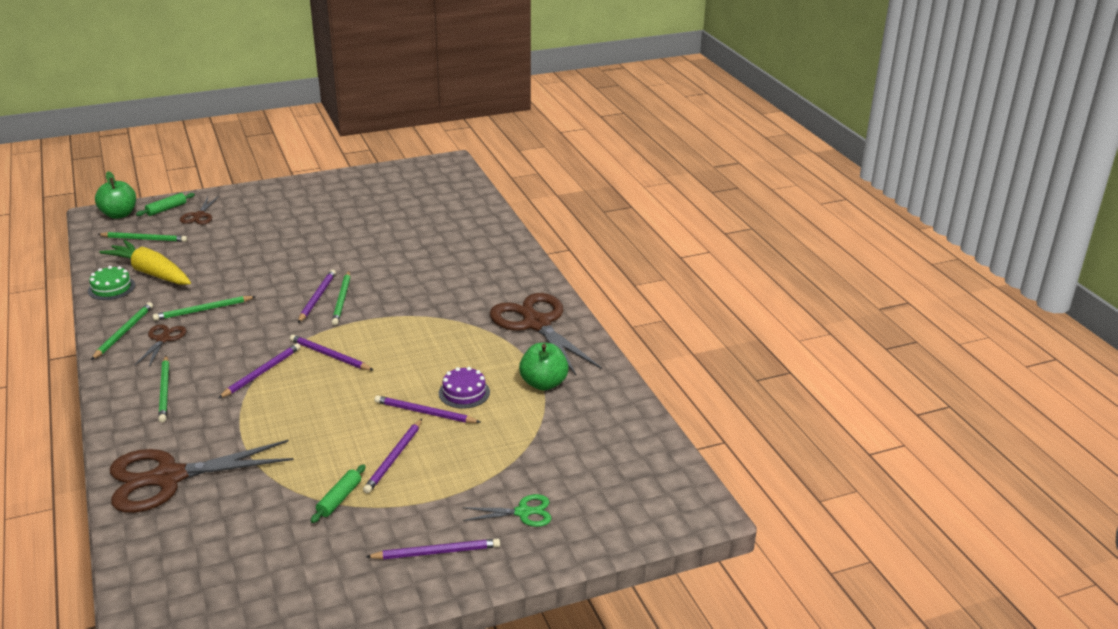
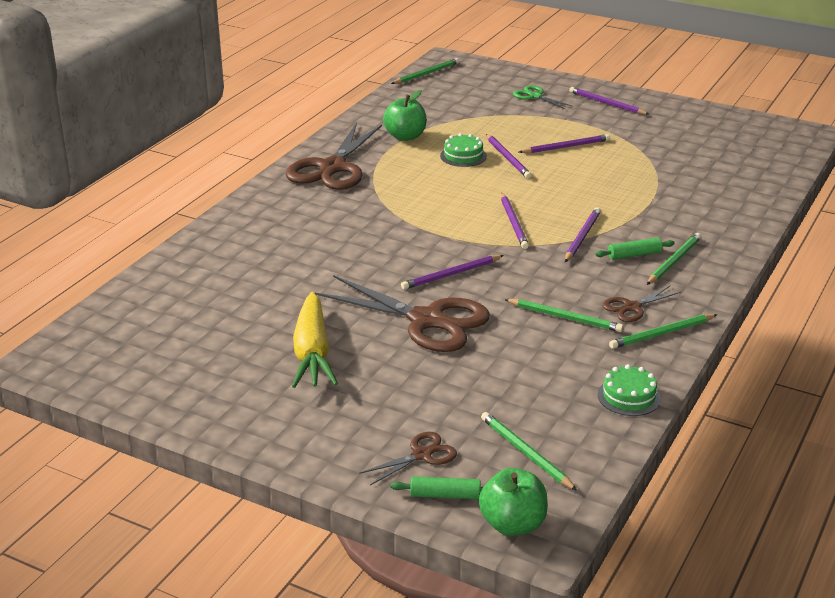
camera: 130 degrees left, 0 degrees up
yellow carrot [99,240,191,285] -> yellow carrot moved to [292,292,338,388]
brown scissors [110,440,294,513] -> brown scissors moved to [315,275,490,352]
purple pencil [218,343,300,399] -> purple pencil turned 120 degrees clockwise [565,207,601,262]
green rolling pin [311,464,366,523] -> green rolling pin moved to [595,238,675,260]
green pencil [332,271,350,325] -> green pencil moved to [391,58,459,84]
purple cake [439,367,490,409] -> green cake [440,133,487,167]

